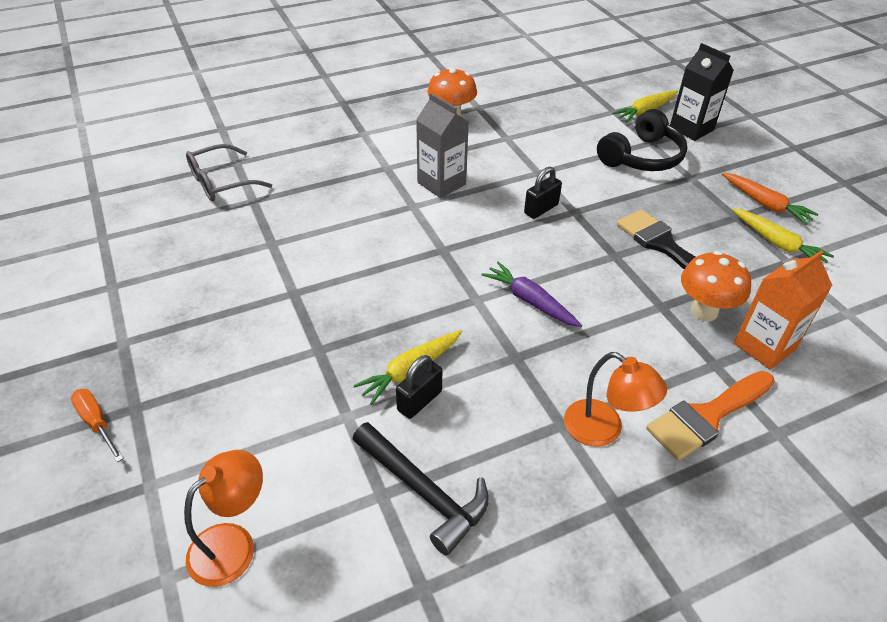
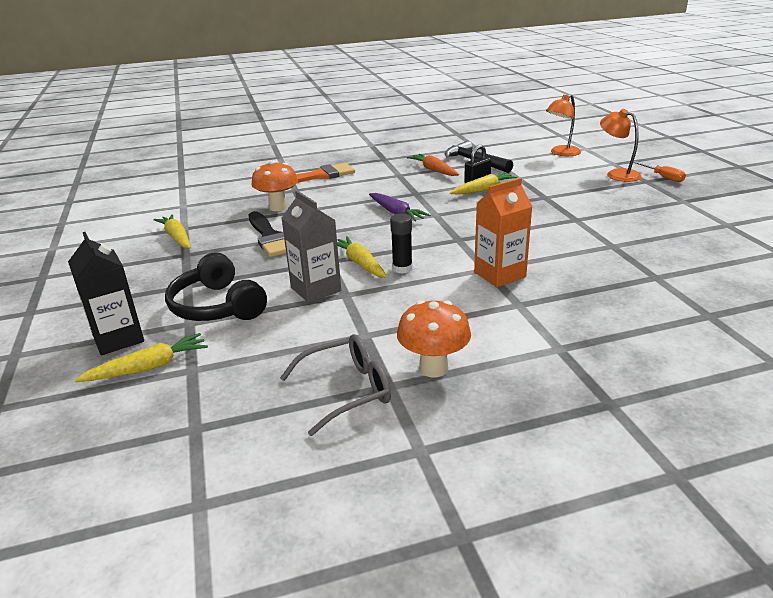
camera: 170 degrees left, 15 degrees down
grey glasses [186,144,272,201] -> grey glasses moved to [280,334,391,436]
grey carton [416,93,469,198] -> grey carton moved to [282,191,341,303]
black padlock [524,167,562,219] -> yellow carrot [337,236,387,278]
orange lamp [564,352,667,447] -> orange lamp moved to [600,109,642,182]
black headphones [597,109,687,171] -> black headphones turned 90 degrees counterclockwise [165,252,267,321]
orange carrot [722,173,819,225] -> orange carrot moved to [407,154,459,176]
orange carton [734,251,833,370] -> orange carton moved to [474,178,533,287]
none -> black glue stick [390,214,413,274]

